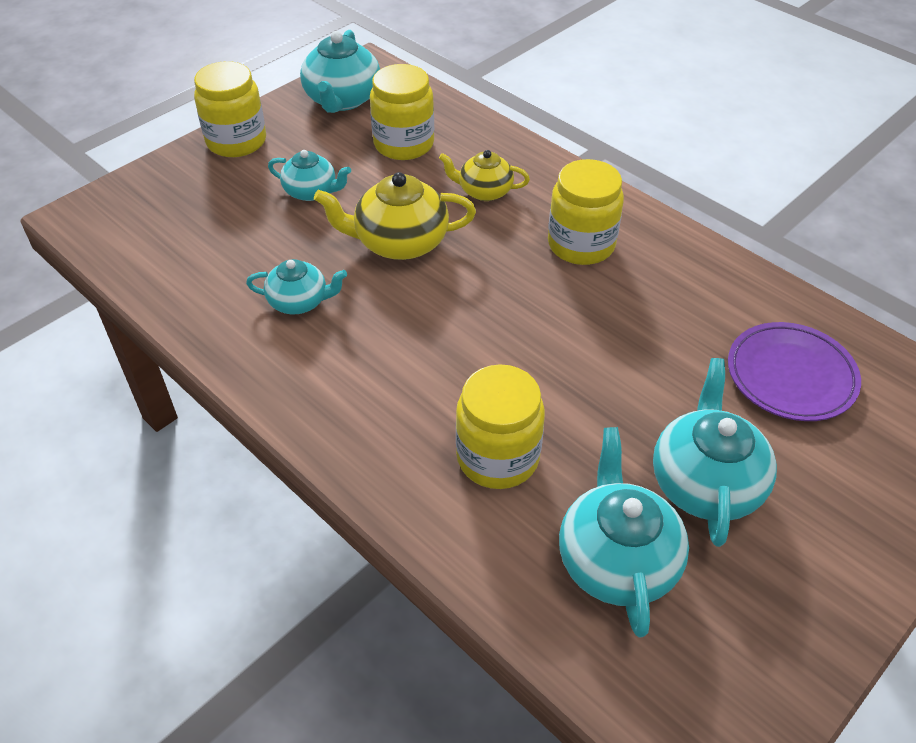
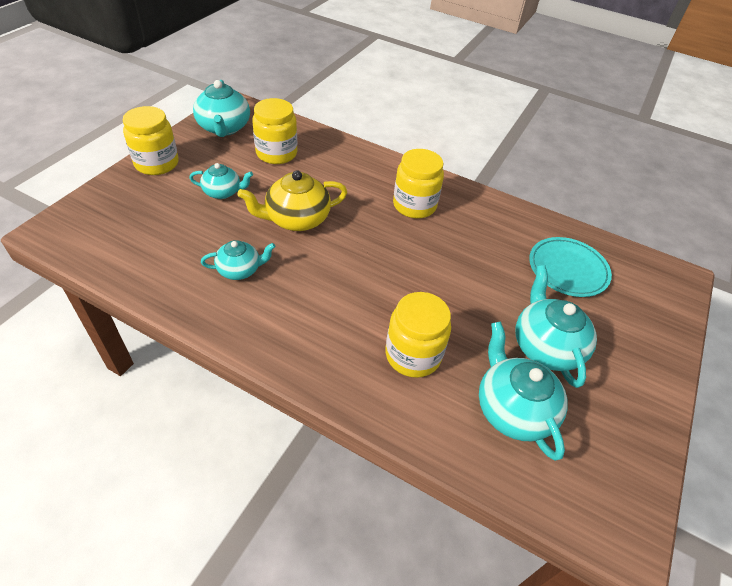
camera: 20 degrees left, 0 degrees up
yellow teapot [439,150,530,201] -> none
purple plate [728,322,861,421] -> turquoise plate [529,237,612,297]

